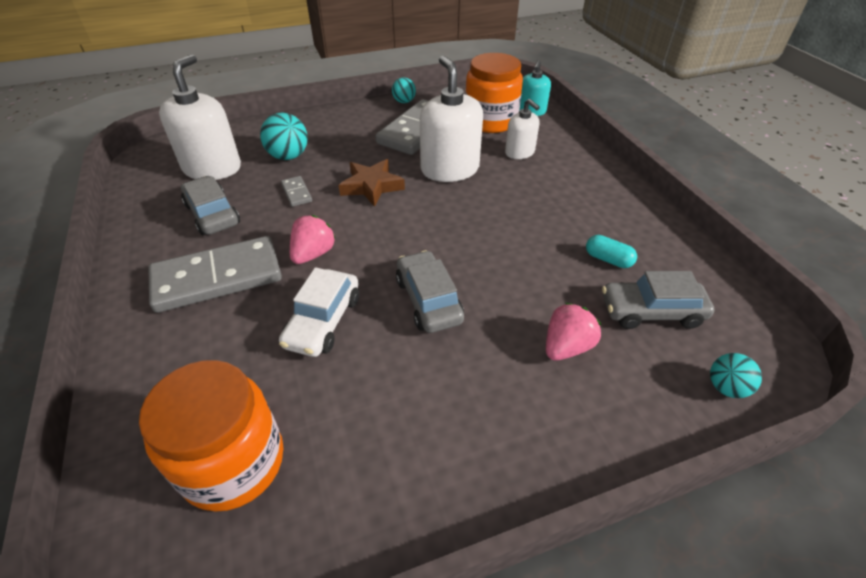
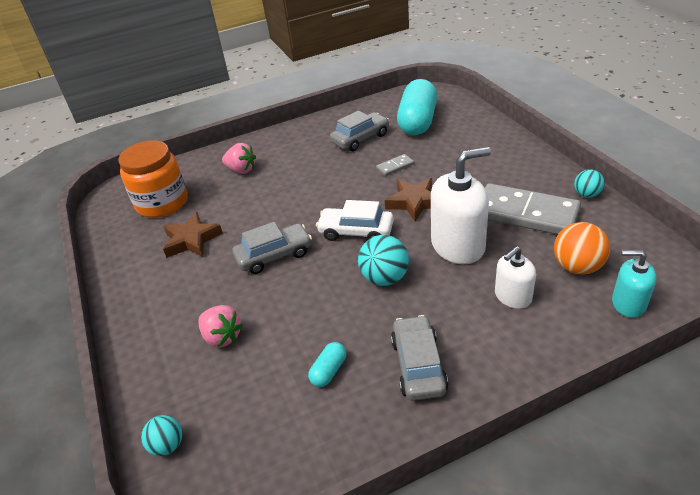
camera: 90 degrees right, 5 degrees down
grey domino [148,236,282,313] -> none
white soap dispenser [159,54,241,180] -> turquoise capsule [397,79,437,135]
turquoise ball [260,113,308,160] -> turquoise ball moved to [358,235,409,286]
white car [279,267,359,357] -> white car moved to [316,200,394,241]
pink strawberry [290,215,336,264] -> pink strawberry moved to [222,143,256,174]
orange jar [465,53,523,133] -> orange ball [554,222,610,275]
grey car [602,271,715,329] -> grey car moved to [391,315,448,401]
none -> brown star [163,212,223,258]

